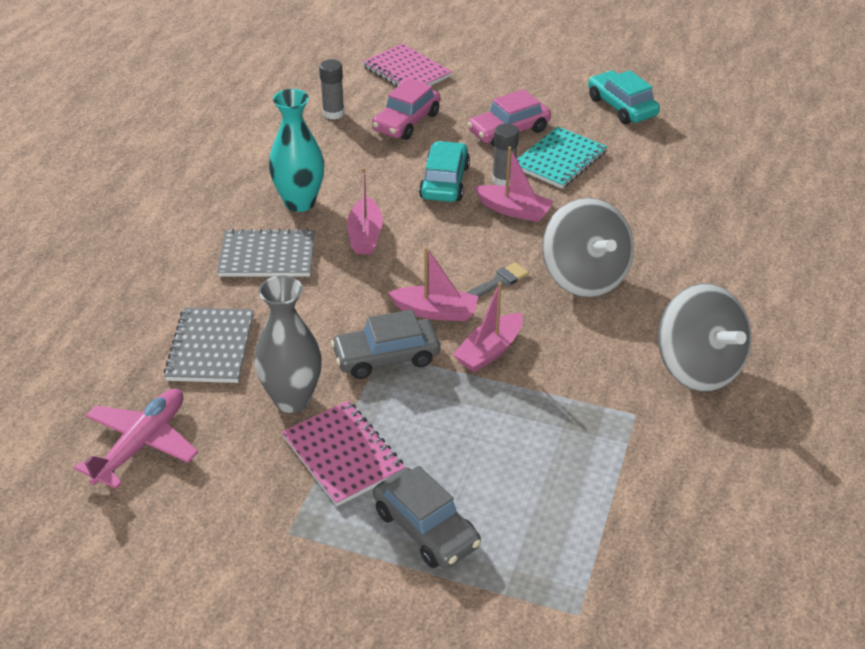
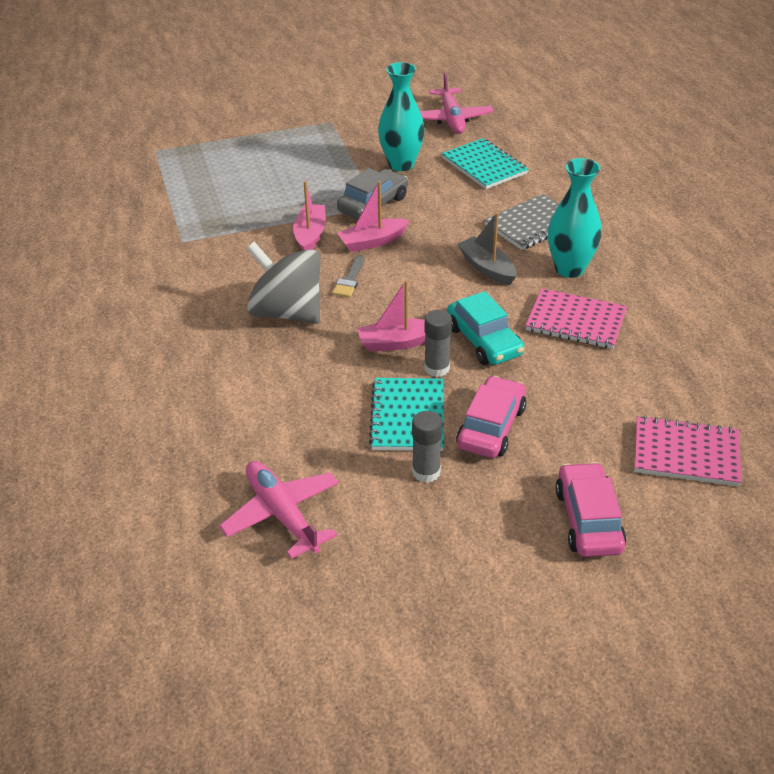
camera: 145 degrees right, 0 degrees up
grey notebook [164,308,254,383] -> turquoise notebook [442,138,528,189]
grey vase [255,276,322,413] -> turquoise vase [378,62,425,171]
pink notebook [282,401,405,506] -> pink notebook moved to [526,288,627,349]
grey glue stick [319,59,344,119] -> grey glue stick moved to [412,411,443,483]
pink boat [347,167,383,254] -> grey boat [458,212,517,285]
pink car [372,79,440,140] -> pink car moved to [555,462,626,557]
grey car [373,466,481,568] -> none
turquoise car [588,70,660,124] -> none
grey spinning top [658,284,751,392] -> none
none -> pink plane [219,461,339,559]

